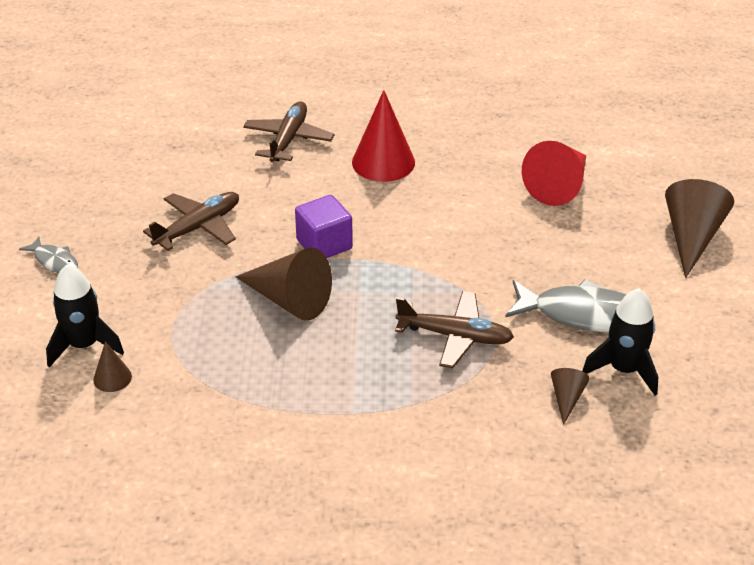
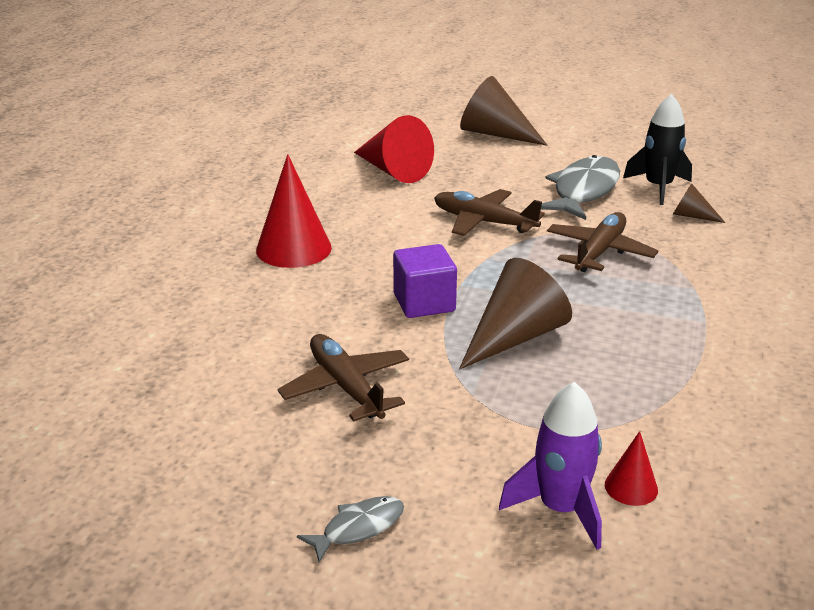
camera: 75 degrees left, 10 degrees down
black rocket [46,264,124,368] -> purple rocket [499,382,602,550]
brown cone [93,341,132,392] -> red cone [605,431,658,506]
brown plane [243,101,334,162] -> brown plane moved to [434,189,545,236]

